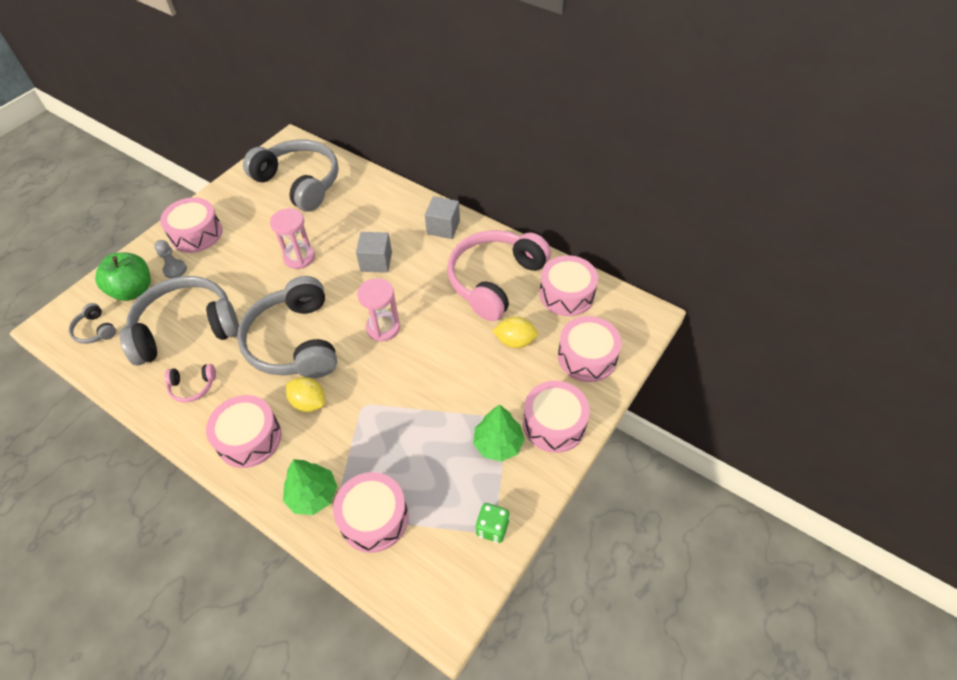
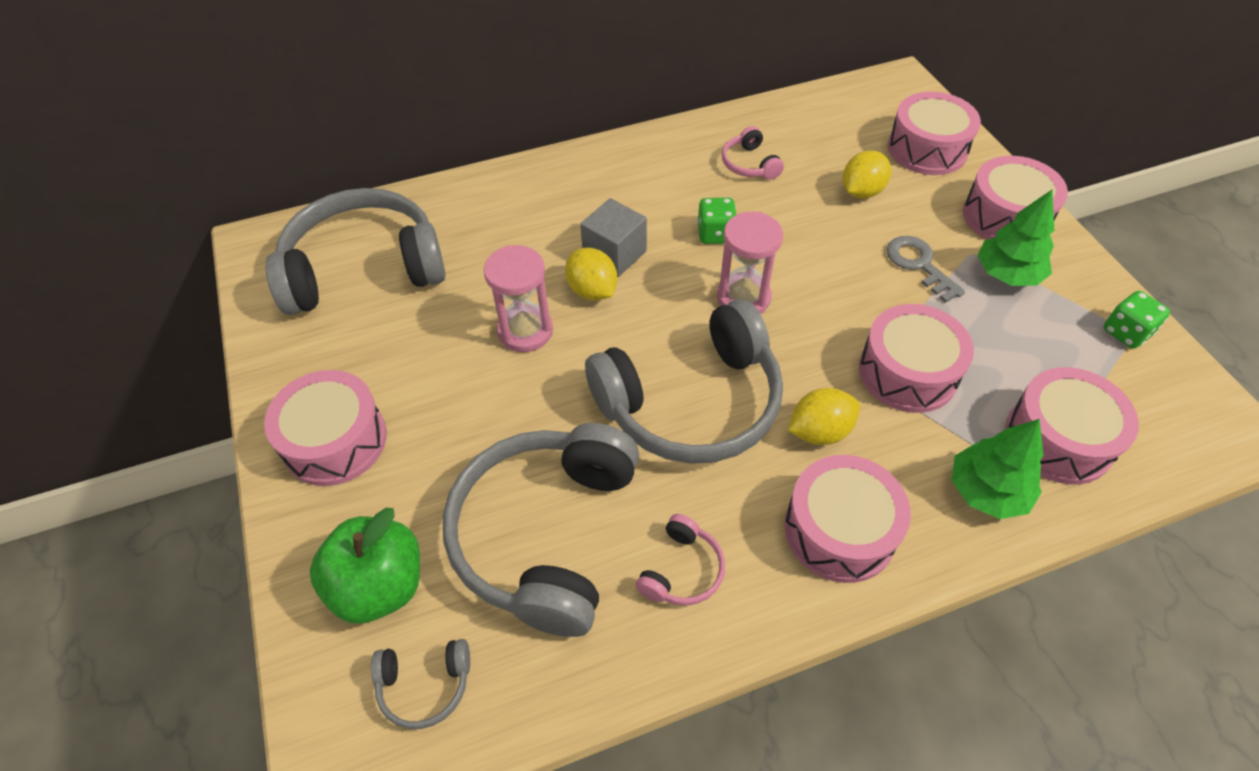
camera: 55 degrees left, 0 degrees up
grey pawn [154,240,187,278] -> none
grey headphones [237,276,337,378] -> grey headphones turned 45 degrees counterclockwise [585,299,783,464]
grey cube [425,196,460,239] -> none
pink headphones [448,230,551,321] -> pink headphones [722,126,784,180], size x0.42
pink drum [539,255,598,316] -> pink drum moved to [859,304,974,413]
none -> yellow lemon [565,247,617,300]
none -> green dice [697,198,736,244]
none -> grey key [887,236,965,303]

